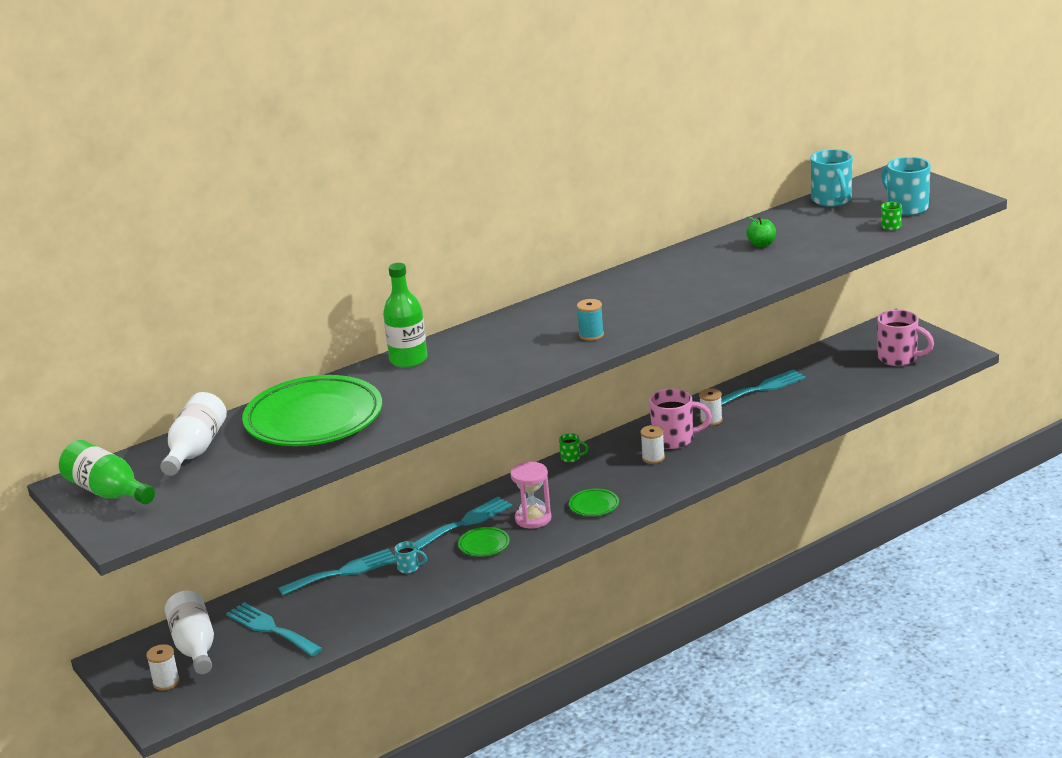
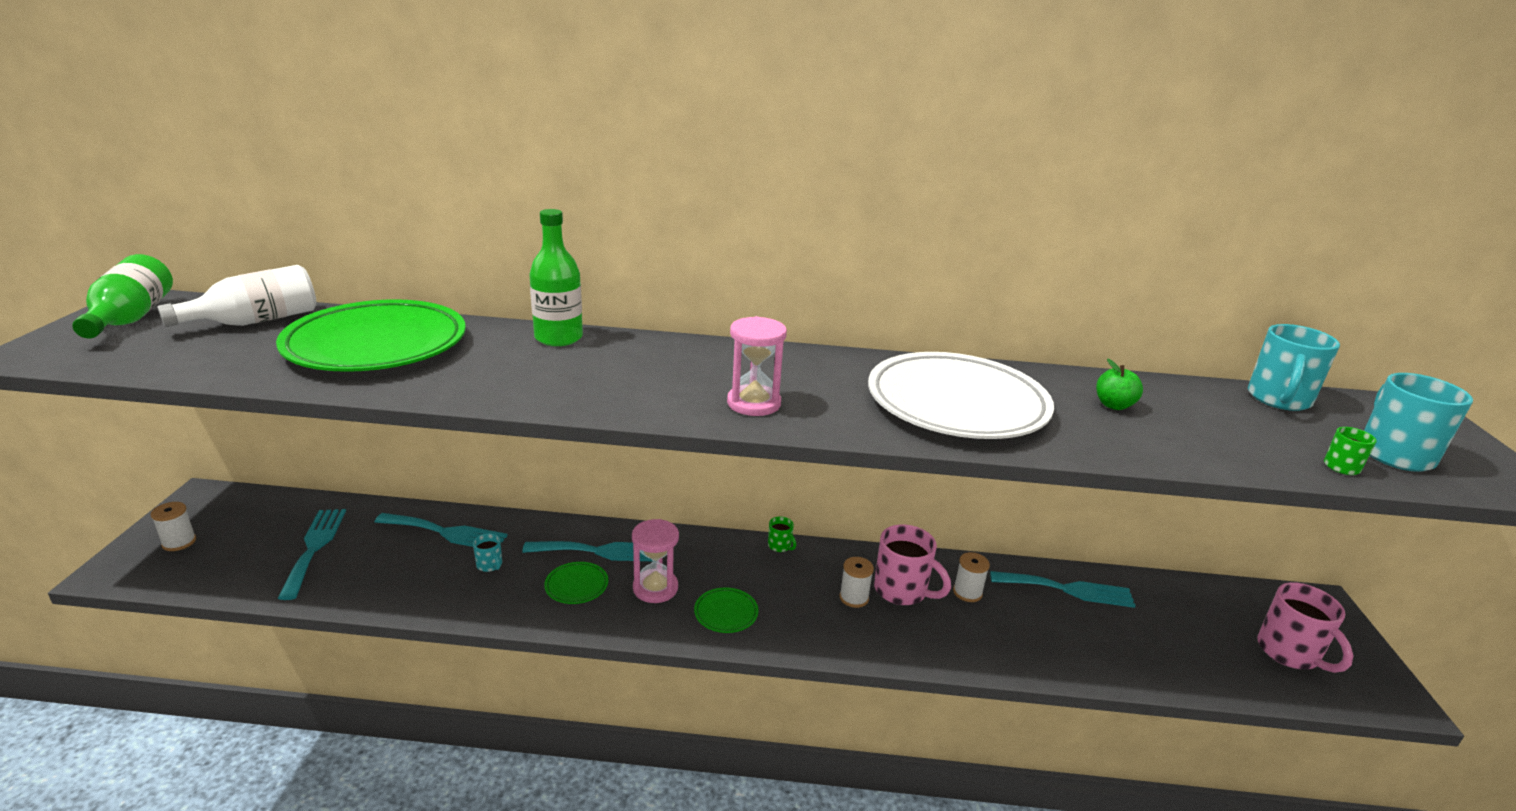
camera: 35 degrees right, 0 degrees up
white bottle [165,591,214,674] -> none
turquoise spool [577,299,604,341] -> pink hourglass [727,316,787,416]
none -> white plate [868,352,1054,439]

